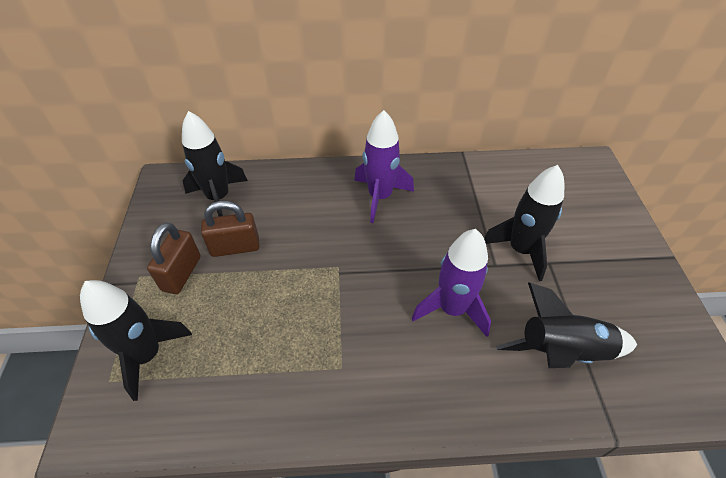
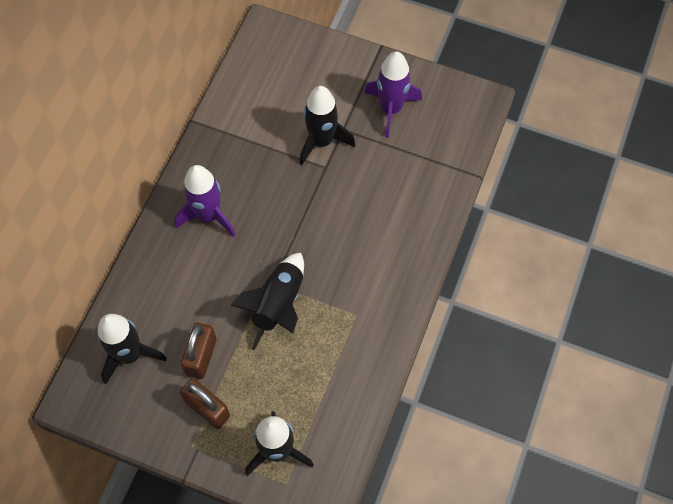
camera: 65 degrees left, 15 degrees up
purple rocket [412,229,491,337] -> purple rocket moved to [364,51,422,138]
black rocket [496,283,637,368] -> black rocket moved to [230,253,304,350]

